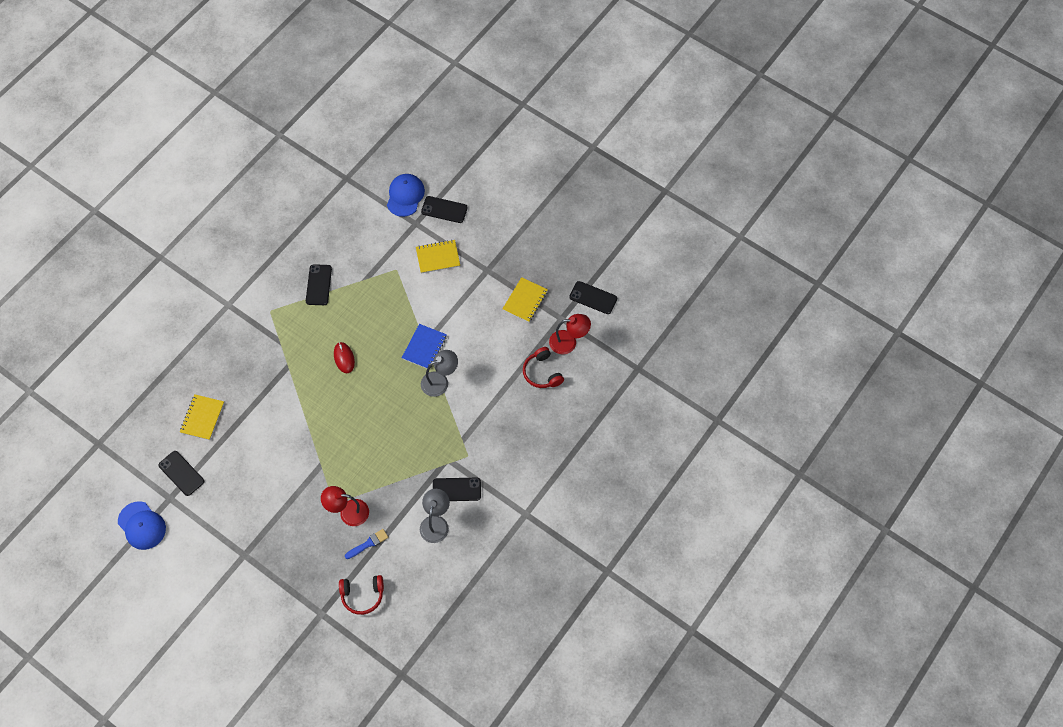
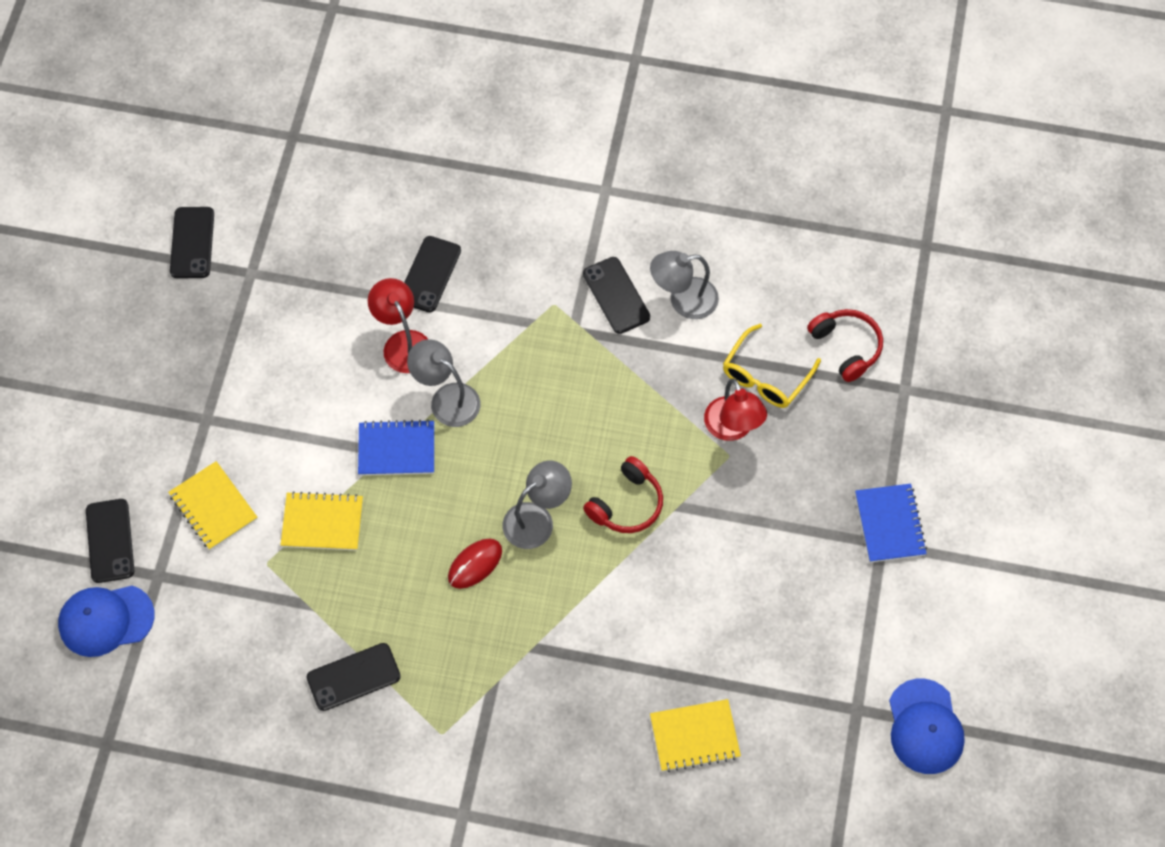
camera: 115 degrees left, 0 degrees up
blue cap [118,501,166,550] -> blue cap turned 150 degrees clockwise [889,679,965,774]
black phone [158,451,204,496] -> black phone moved to [404,236,461,312]
blue brush [345,529,388,559] -> yellow glasses [723,324,821,408]
yellow notebook [503,277,548,322] -> yellow notebook moved to [281,491,363,551]
red headphones [523,347,564,388] -> red headphones moved to [583,456,663,533]
red lamp [549,314,591,355] -> red lamp moved to [368,278,428,373]
none -> grey lamp [502,460,572,549]
none -> blue notebook [855,484,927,563]

